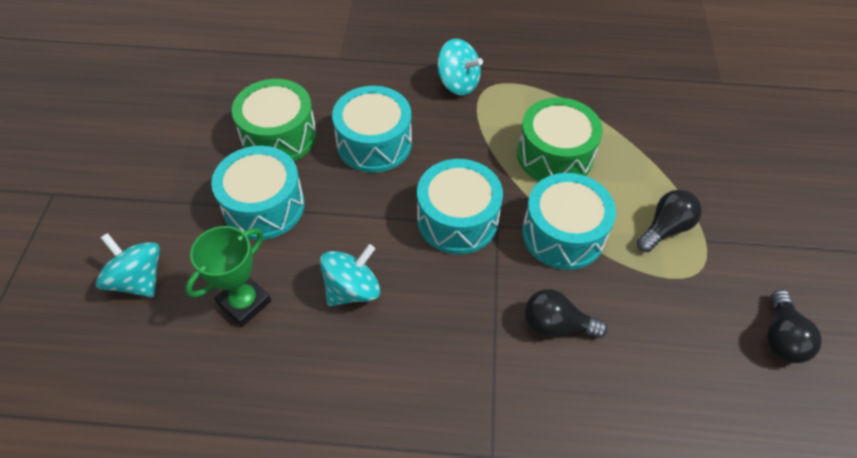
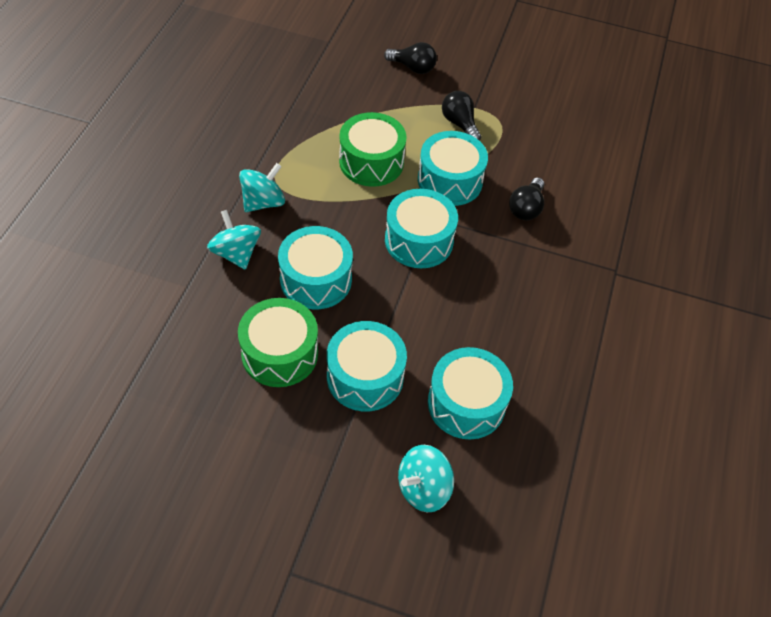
camera: 80 degrees left, 0 degrees up
green trophy [185,226,271,327] -> turquoise drum [428,347,513,439]
turquoise spinning top [320,244,380,306] -> turquoise spinning top moved to [207,210,261,270]
black light bulb [767,290,822,363] -> black light bulb moved to [384,42,437,74]

